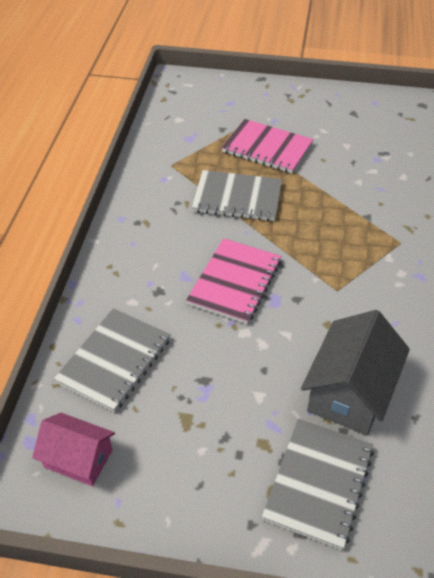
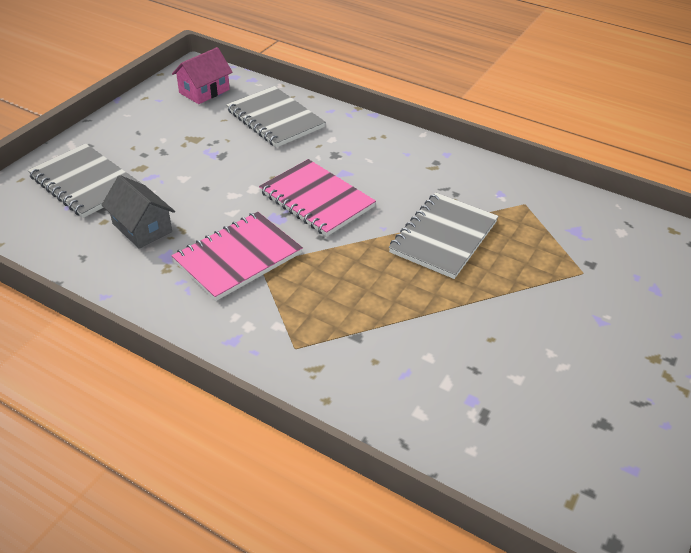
camera: 110 degrees right, 5 degrees down
pink notebook [221,119,314,174] -> pink notebook moved to [171,212,303,301]
grey house [301,310,410,435] -> grey house [102,175,175,249], size x0.63

